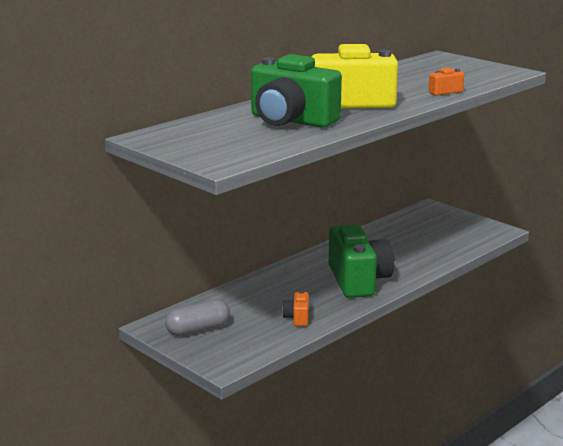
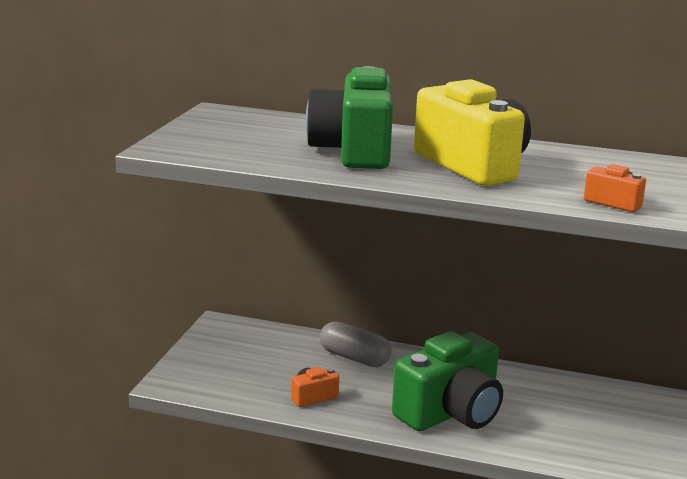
camera: 60 degrees right, 0 degrees up
grey capsule [165,299,230,336] -> grey capsule moved to [320,321,392,367]

